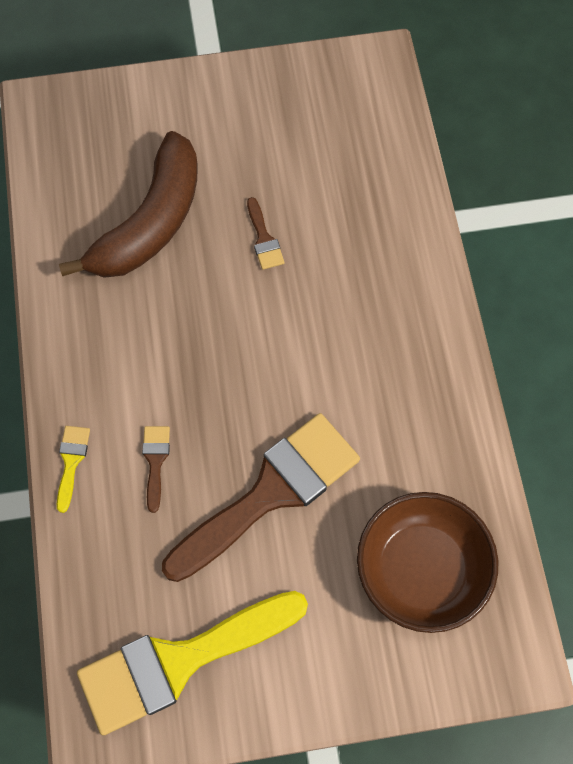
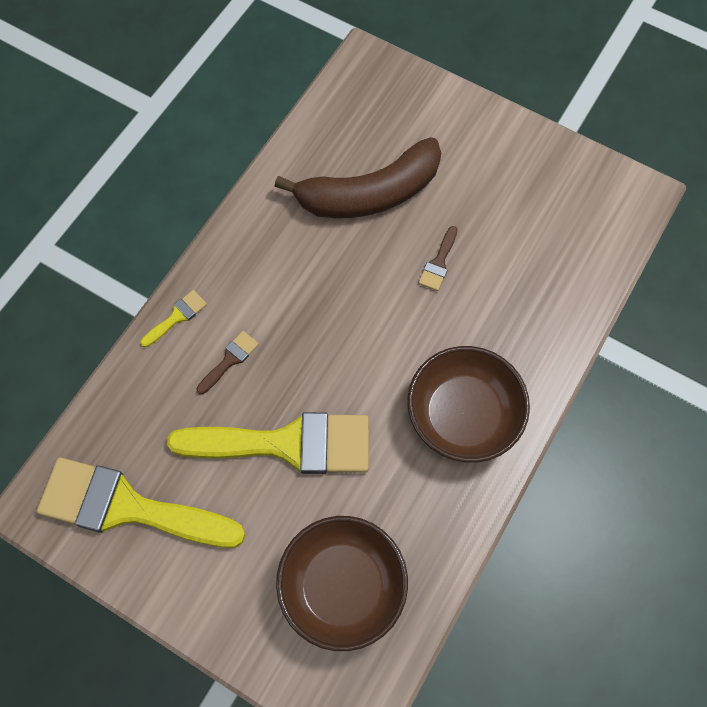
camera: 40 degrees right, 0 degrees up
brown brush [162,413,360,582] -> yellow brush [167,412,369,474]
none -> brown bowl [407,346,530,463]

